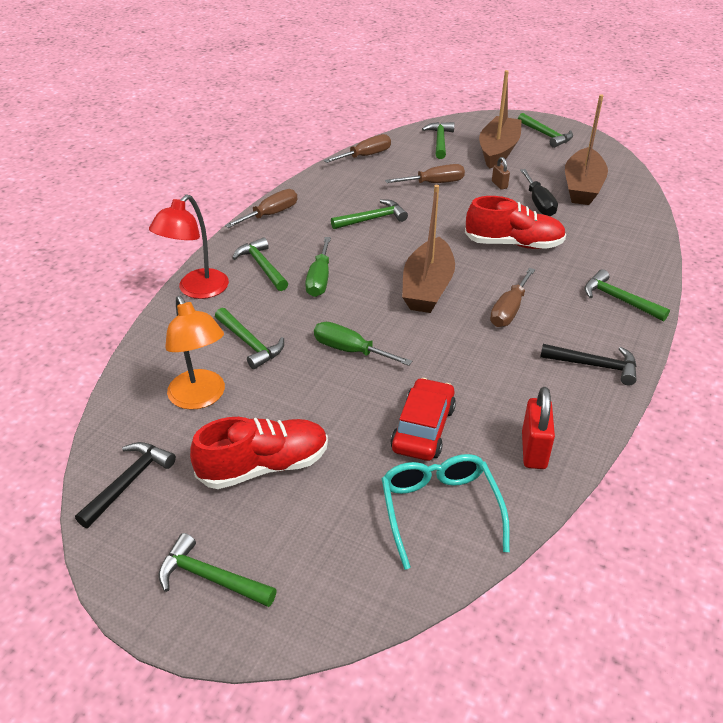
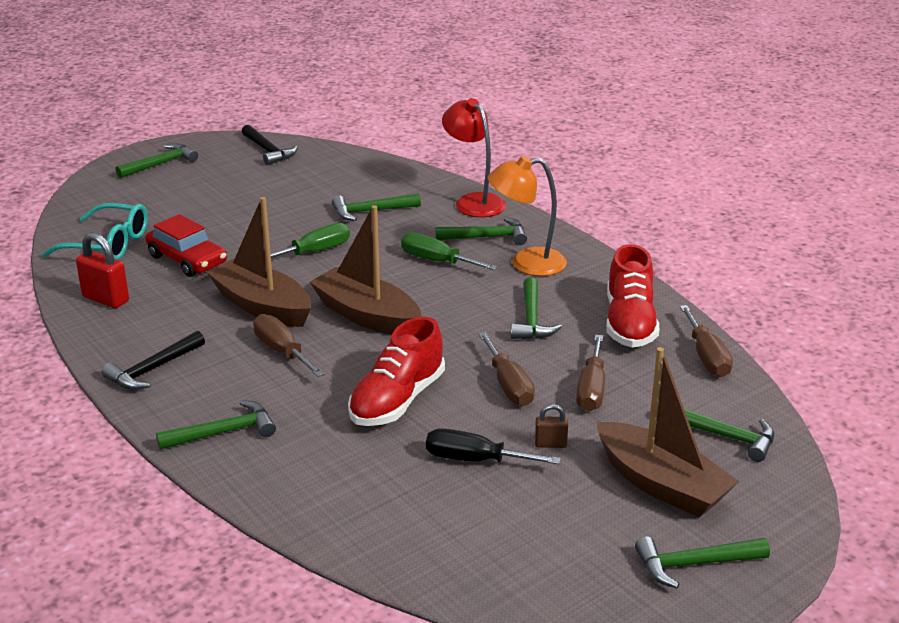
camera: 115 degrees right, 10 degrees down
orange lamp [165,296,225,410] -> orange lamp moved to [488,156,567,276]
red shoe [190,417,328,489] -> red shoe moved to [606,244,659,348]
brown screwdriver [225,189,297,228] -> brown screwdriver moved to [478,332,535,406]
brown boat [565,95,608,205] -> brown boat moved to [207,197,311,327]

